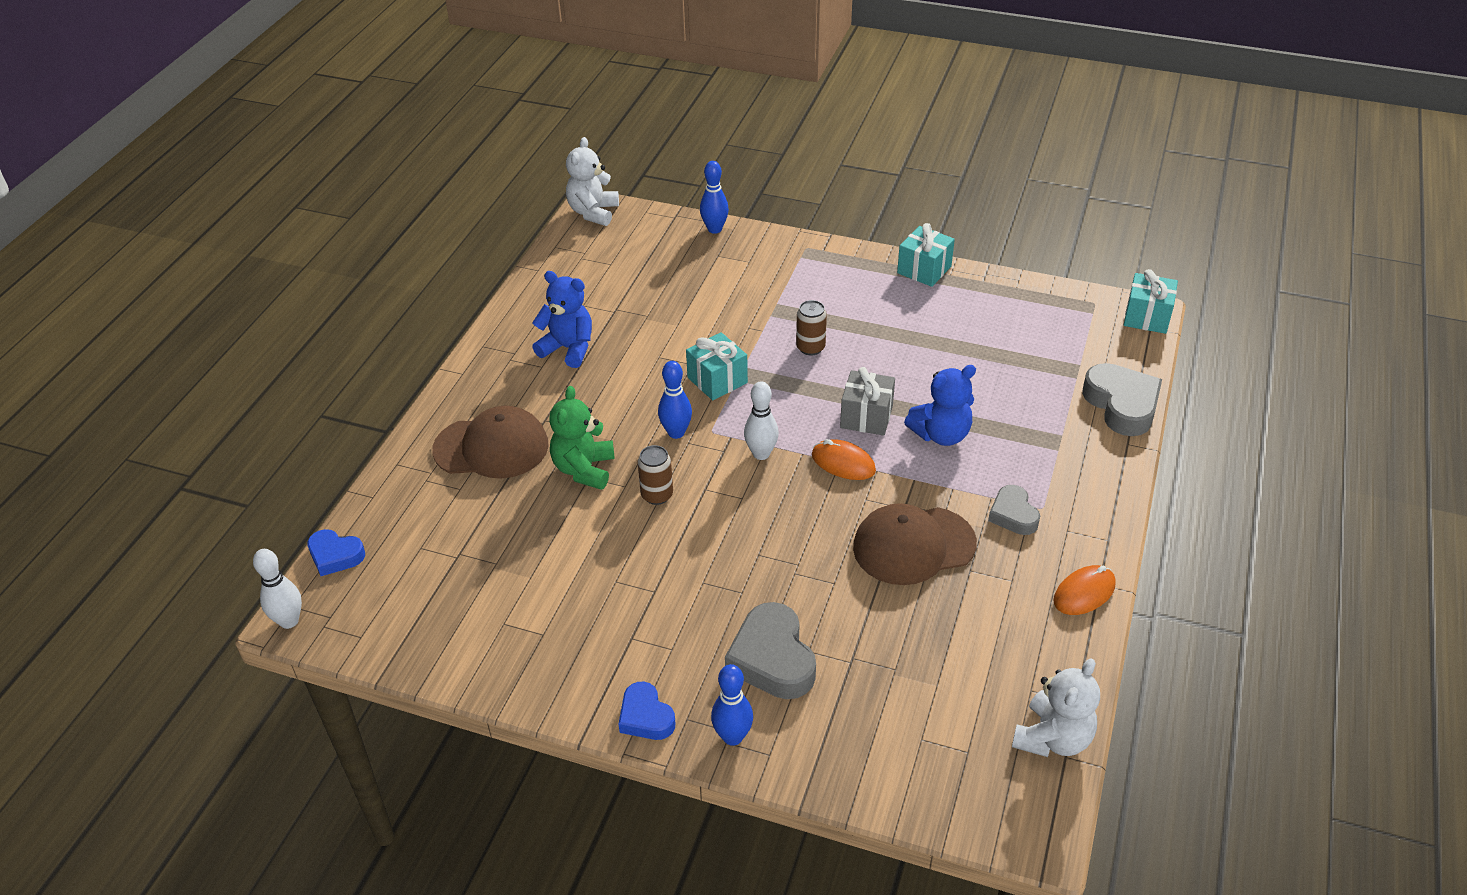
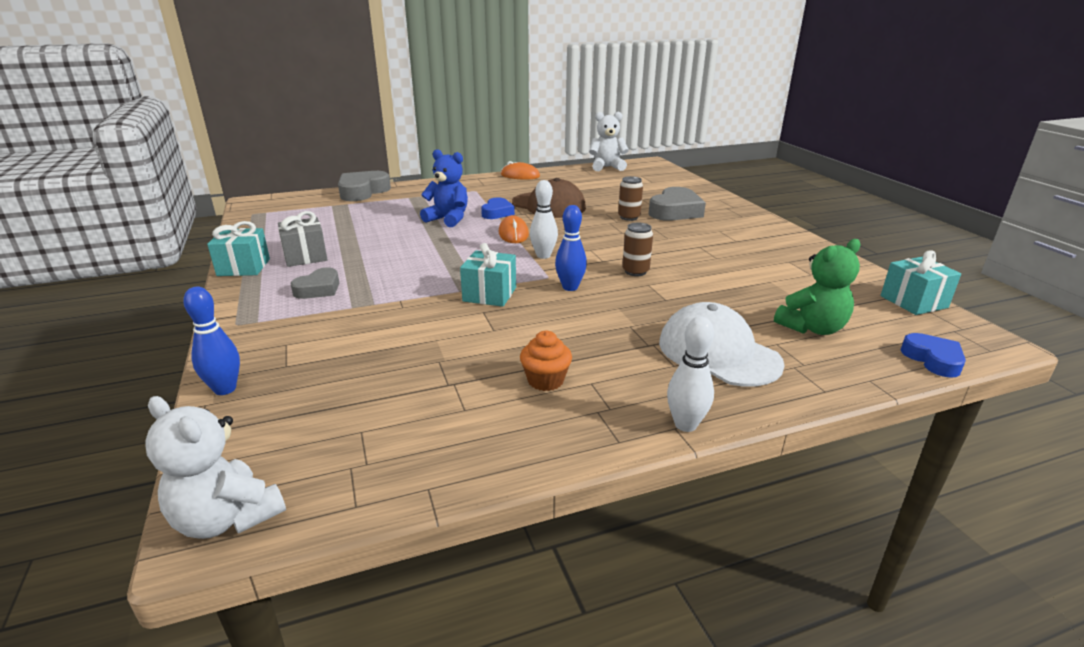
camera: 130 degrees left, 15 degrees down
white bowling pin [253,549,302,629] -> white bowling pin moved to [667,316,714,432]
brown cap [432,406,549,478] -> white cap [659,302,785,387]
blue teddy bear [532,271,592,368] -> orange cupcake [520,331,572,391]
green teddy bear [549,386,615,490] -> green teddy bear moved to [774,239,860,335]
white teddy bear [566,137,619,226] -> white teddy bear turned 60 degrees clockwise [145,396,286,539]
blue heart [619,682,675,740] -> blue heart moved to [481,198,515,219]
blue bowling pin [711,664,753,746] -> none
brown can [796,300,827,355] -> brown can moved to [618,176,643,221]
grey gift [840,367,895,436] -> grey gift moved to [278,211,328,267]
grey heart [988,485,1040,535] -> grey heart moved to [291,268,339,299]
turquoise gift [1124,269,1178,334] -> turquoise gift moved to [881,251,961,315]

